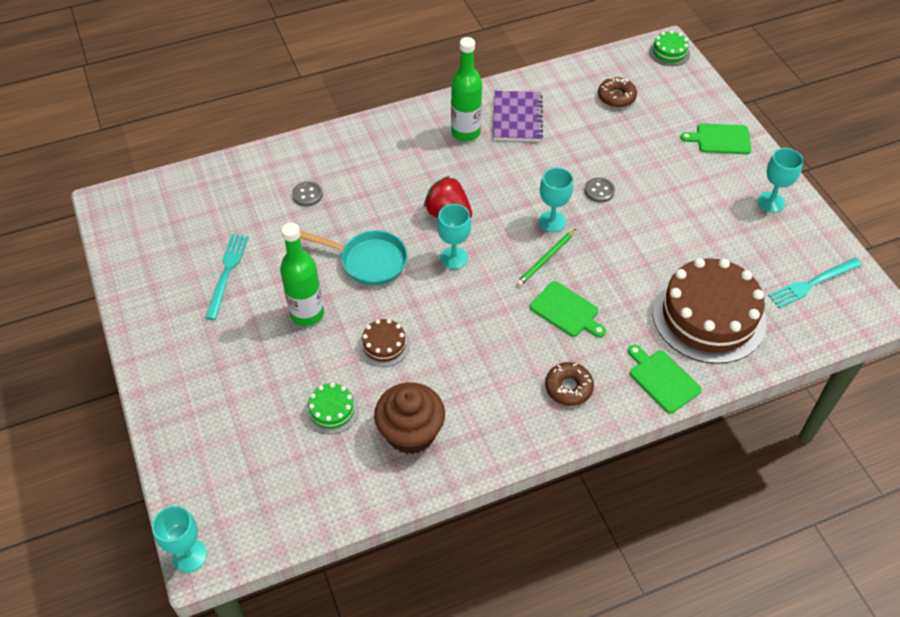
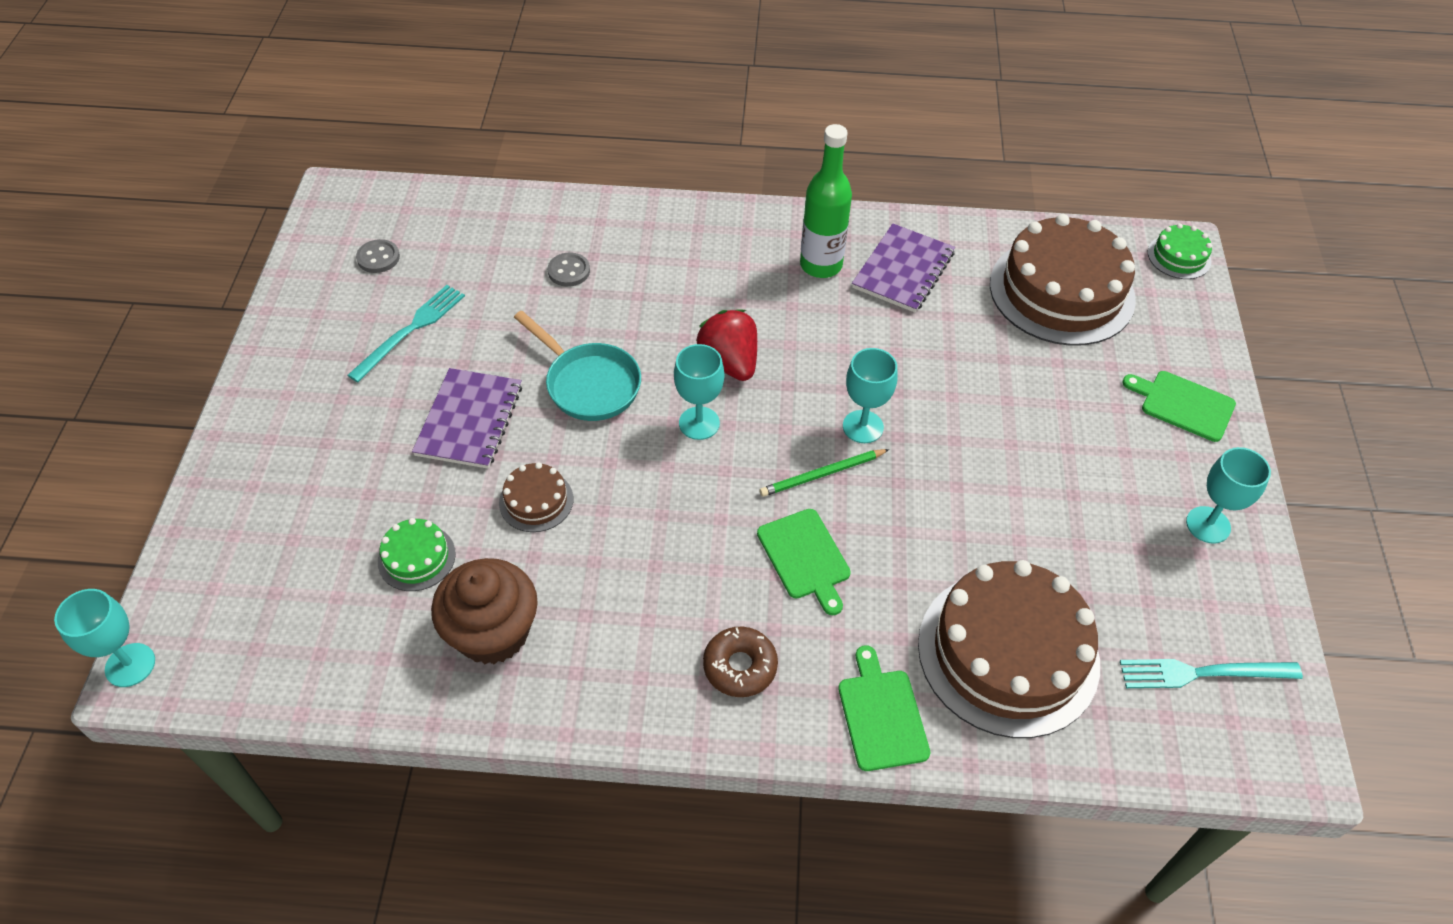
camera: 25 degrees right, 0 degrees up
green bottle [280,223,324,326] -> purple notebook [412,368,522,469]
grey button [584,178,615,203] -> grey button moved to [356,239,400,273]
brown donut [598,77,637,108] -> brown cake [990,214,1136,346]

